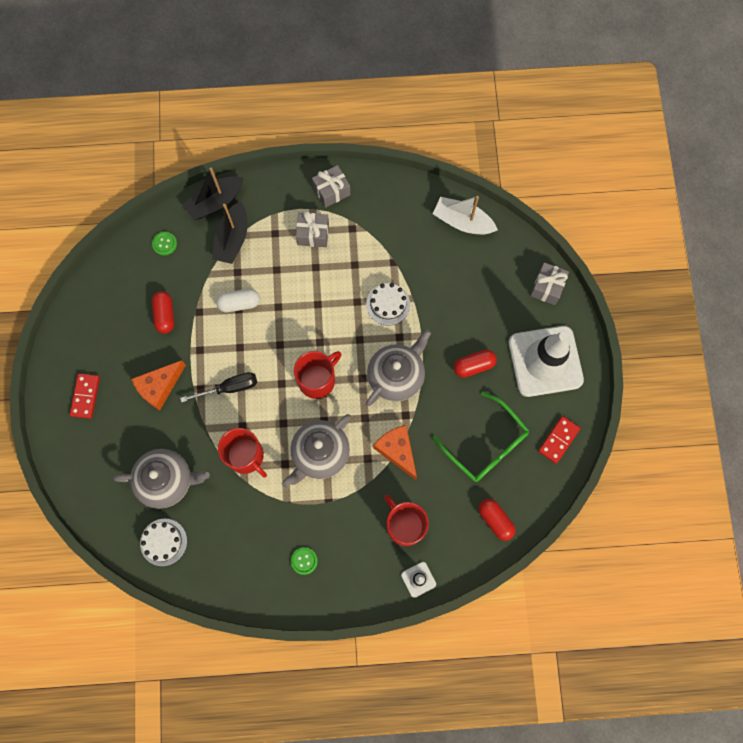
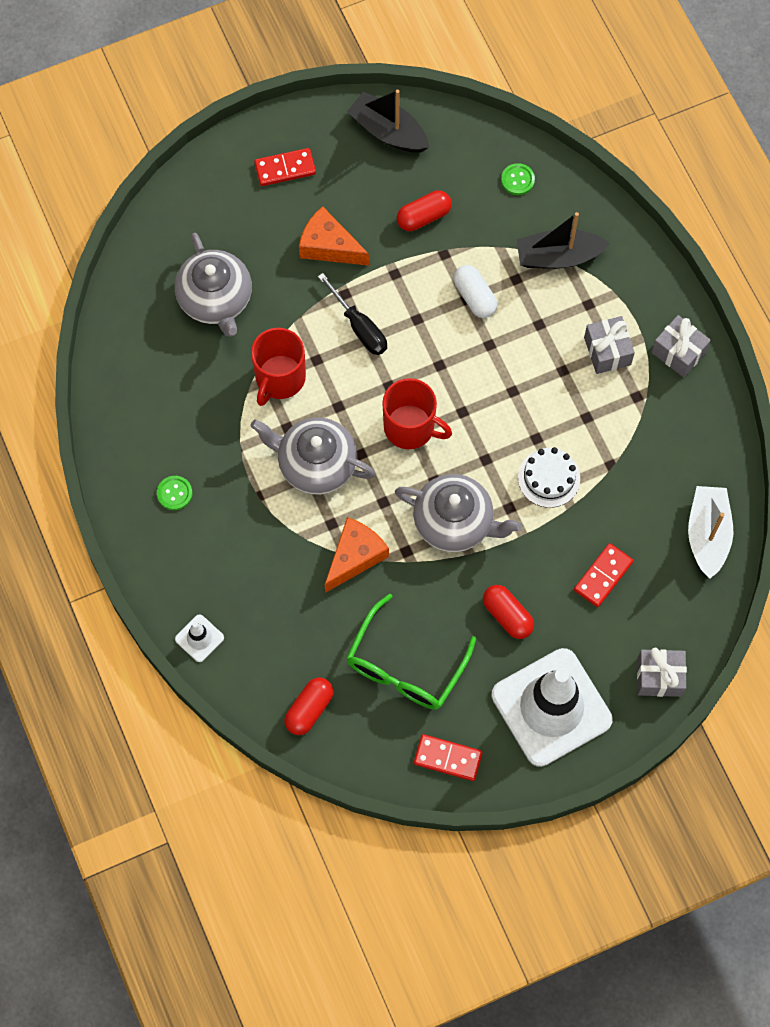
camera: 70 degrees right, 5 degrees down
white cake [140,519,187,566] -> none
black boat [183,167,244,220] -> black boat moved to [347,90,429,153]
red mug [384,495,429,546] -> none
none -> red domino [574,543,633,607]

